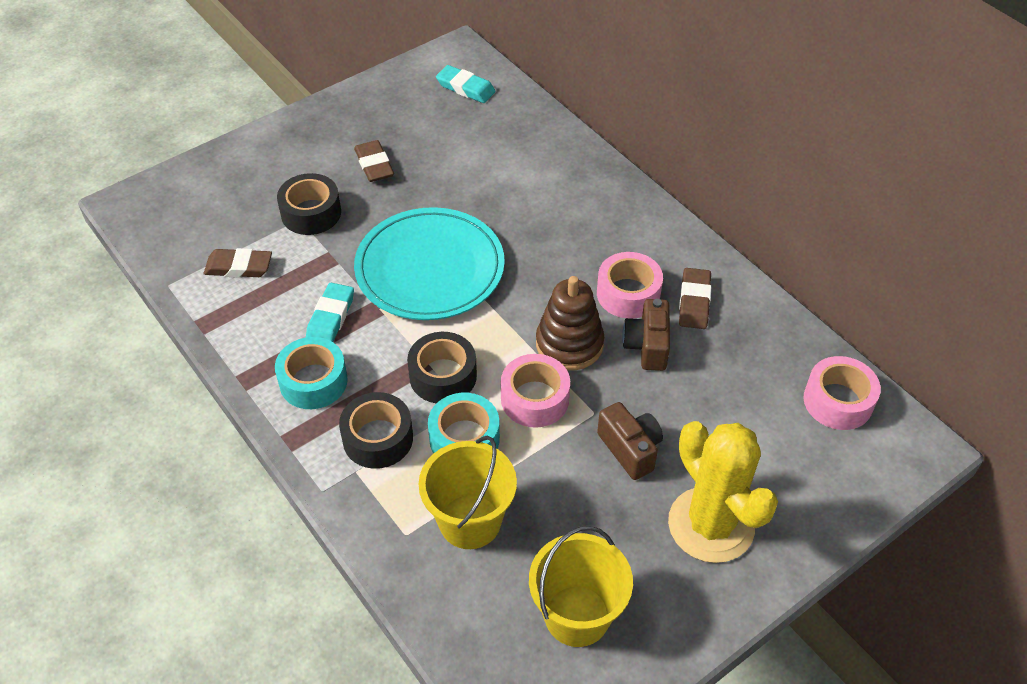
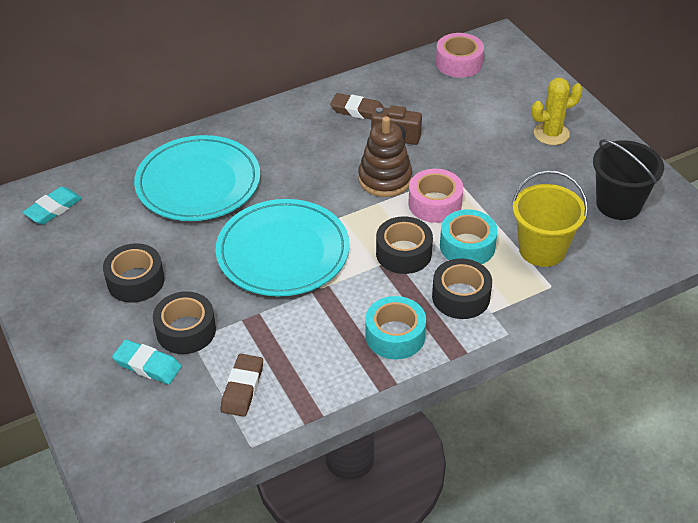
camera: 80 degrees left, 5 degrees down
turquoise eraser [306,283,354,342] -> turquoise eraser moved to [112,340,182,384]
brown eraser [354,140,394,182] -> black tape [103,243,165,303]
yellow bucket [529,526,633,647] -> black bucket [593,139,664,220]
pink tape [597,252,663,319] -> none
brown camera [597,402,663,480] -> none
yellow cactus [668,421,778,563] -> yellow cactus [531,78,583,145], size x0.61
none -> turquoise plate [134,135,260,221]

